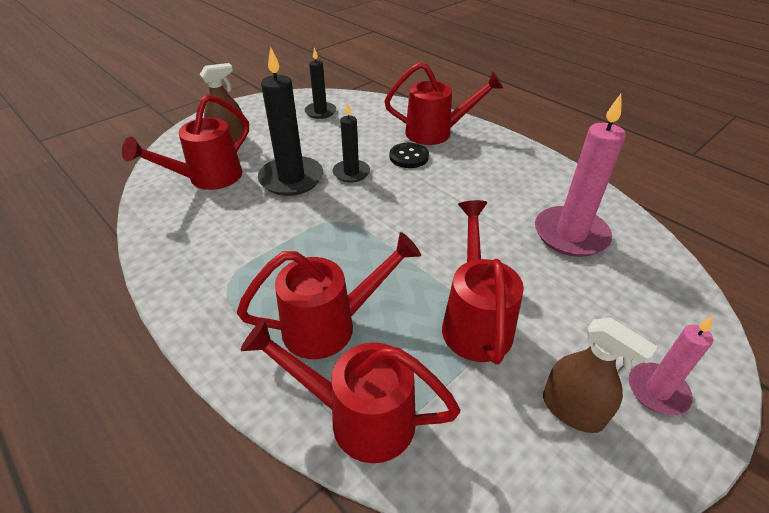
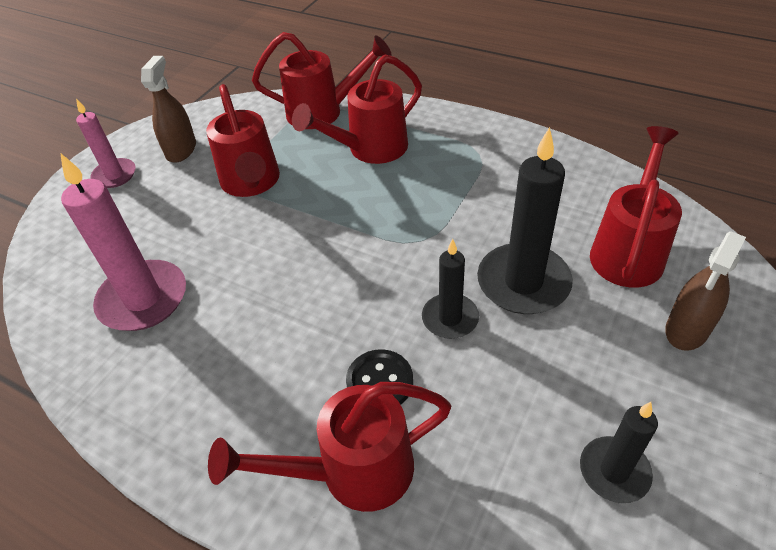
camera: 165 degrees right, 5 degrees up
brown spray bottle [543,318,658,433] -> brown spray bottle turned 75 degrees clockwise [141,56,196,163]

